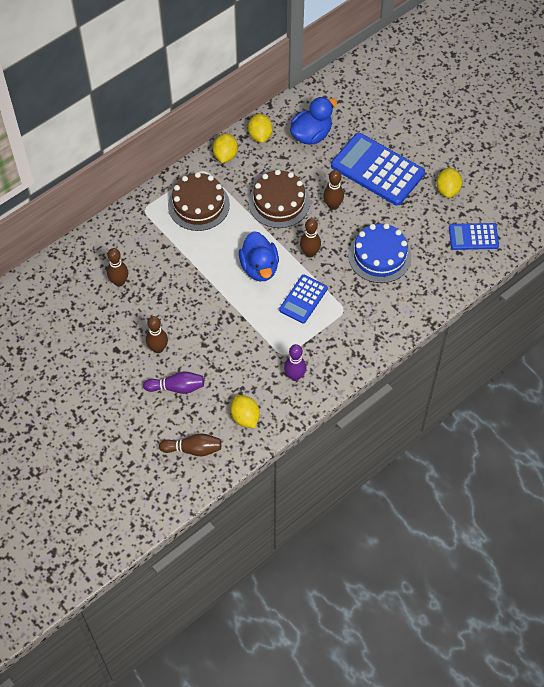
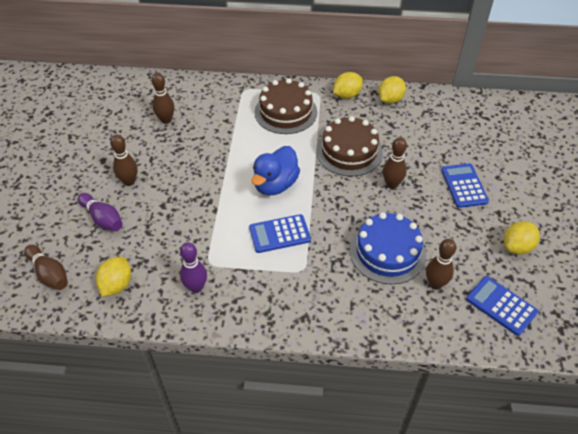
camera: 45 degrees right, 10 degrees down
blue duck [290,97,337,145] -> none
brown bowling pin [300,218,321,257] -> brown bowling pin moved to [426,239,456,289]
blue calculator [331,133,425,206] -> blue calculator [441,163,489,208], size x0.55

